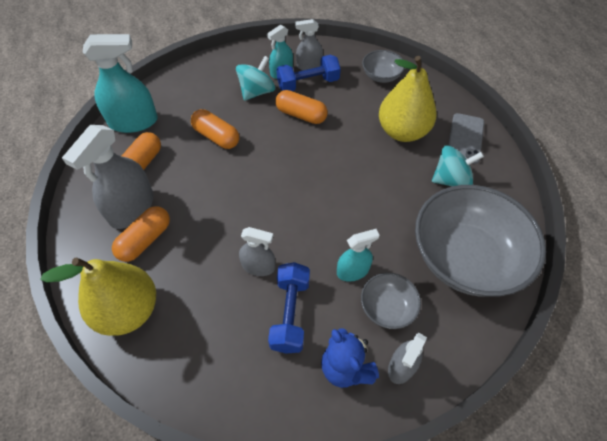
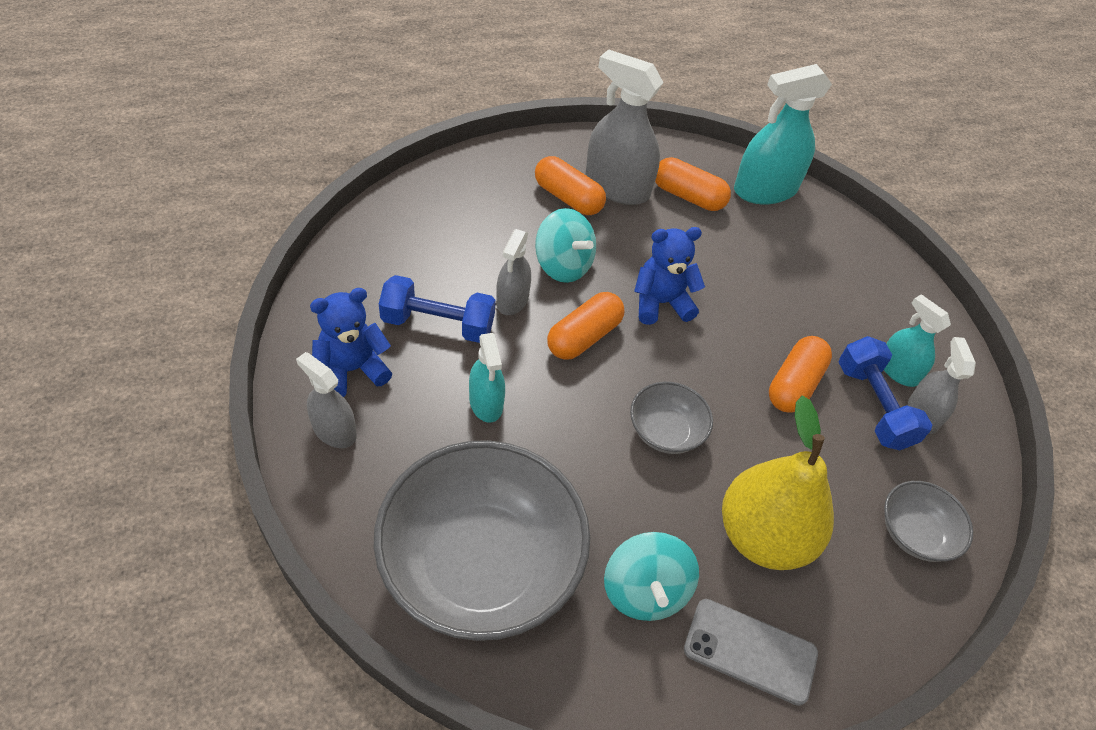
camera: 90 degrees right, 5 degrees down
yellow pear [40,257,156,336] -> none
turquoise spray bottle [82,34,158,133] -> turquoise spray bottle turned 75 degrees clockwise [734,64,832,204]
orange capsule [191,109,239,149] -> orange capsule moved to [547,292,624,360]
turquoise spinning top [236,56,275,101] -> turquoise spinning top moved to [535,208,596,283]
grey bowl [361,273,421,329] -> grey bowl moved to [630,381,713,454]
none -> blue teddy bear [634,227,705,325]

